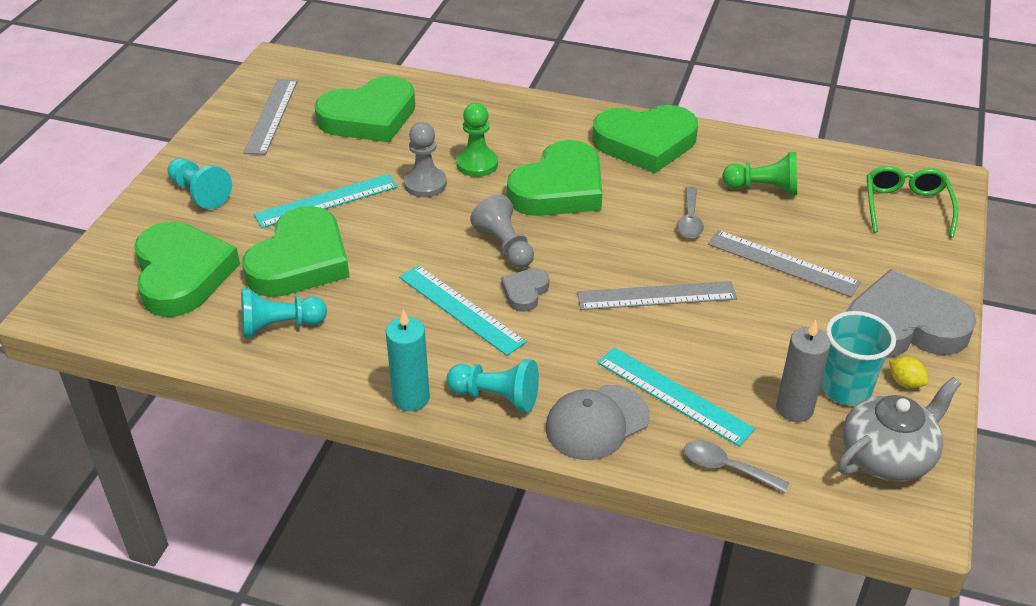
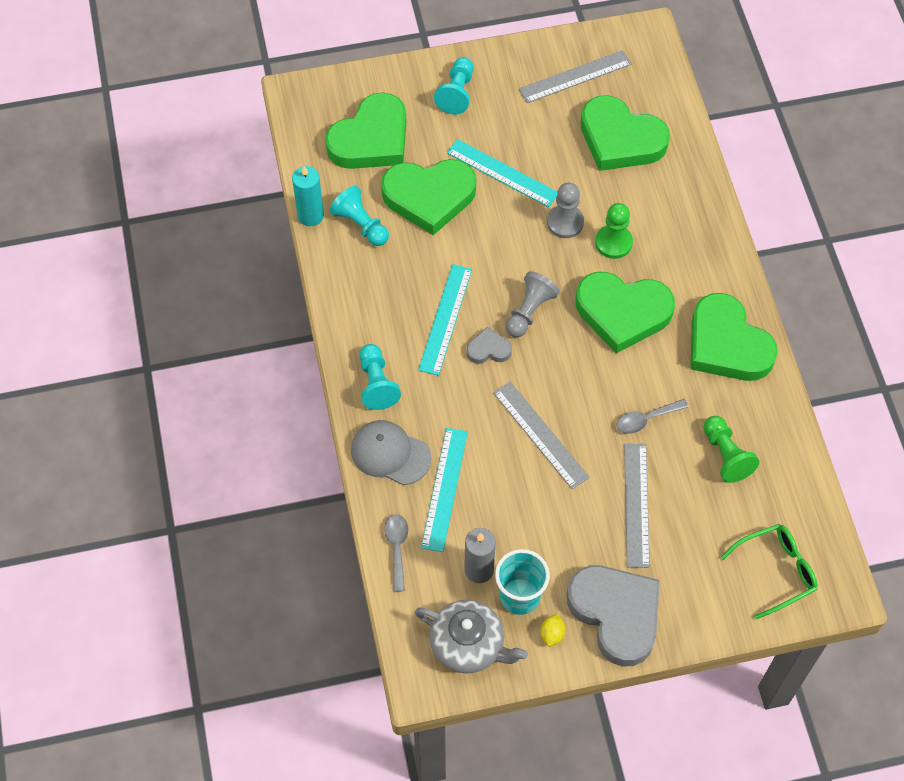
camera: 60 degrees right, 20 degrees up
turquoise candle [386,309,430,411] -> turquoise candle moved to [292,166,324,226]

